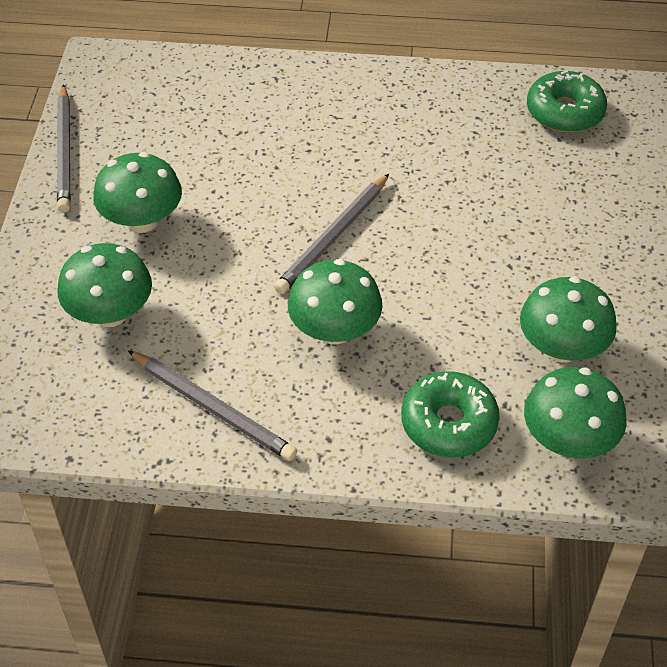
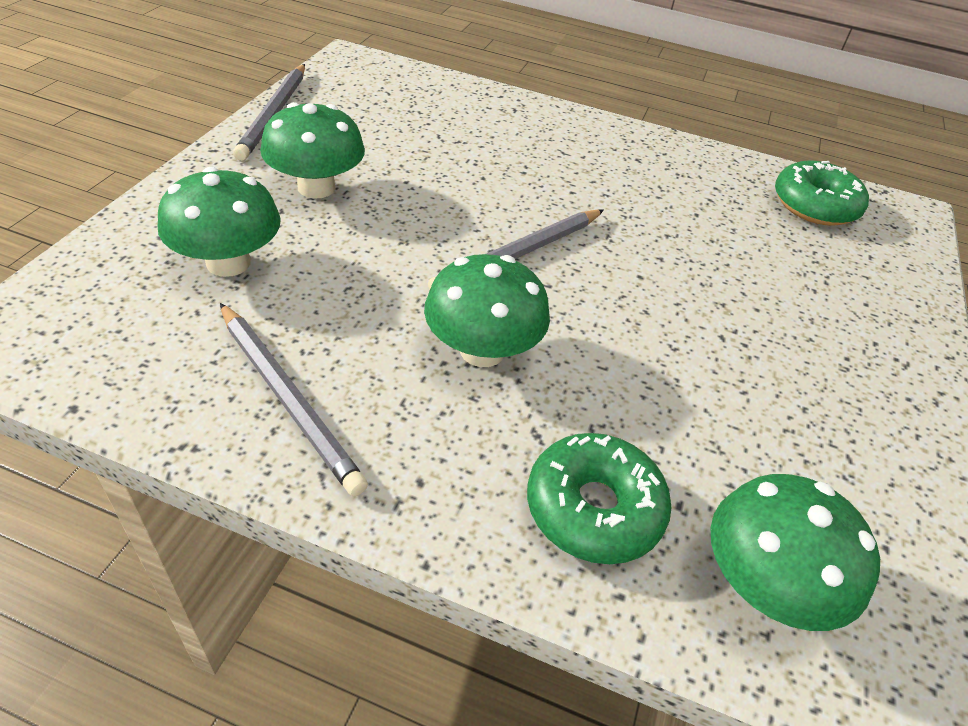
camera: 10 degrees right, 5 degrees down
green mushroom [520,276,617,363] -> none

